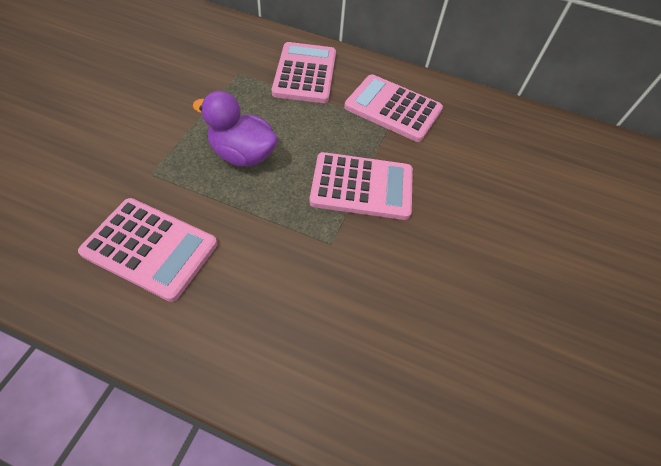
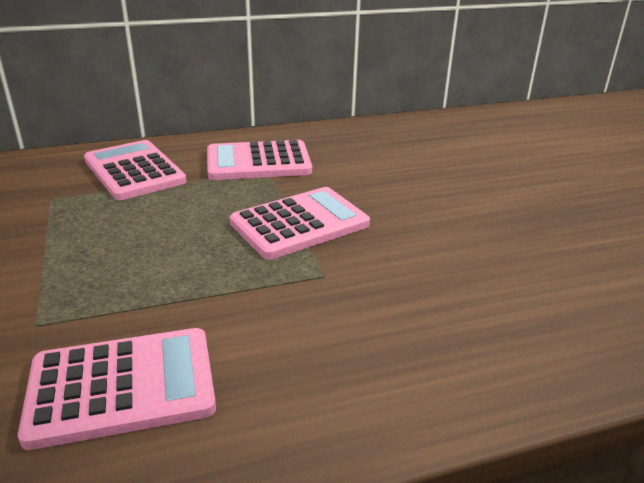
camera: 35 degrees left, 25 degrees down
purple duck [192,91,278,167] -> none

